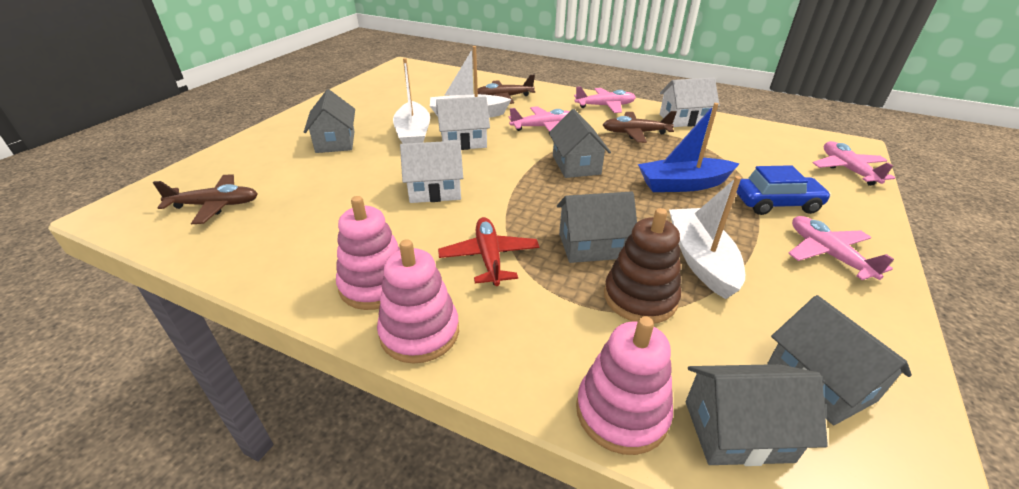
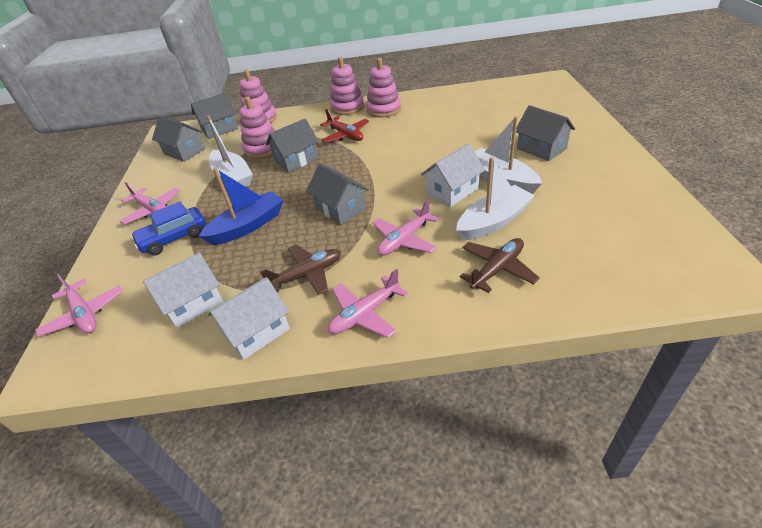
camera: 155 degrees right, 5 degrees up
brown plane [153,174,258,224] -> none
white house [400,141,463,203] -> white house moved to [143,252,223,328]
brown stacking toy [604,208,681,323] -> pink stacking toy [240,96,275,159]

